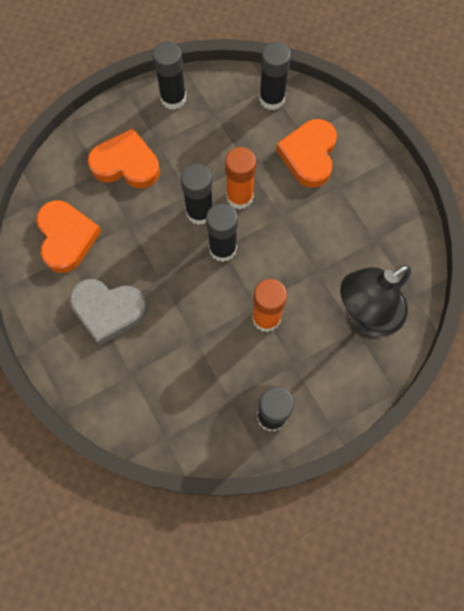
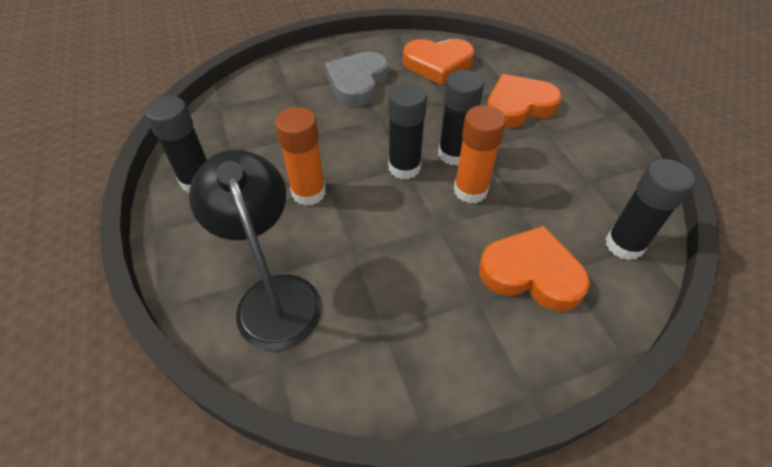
camera: 100 degrees right, 20 degrees down
orange heart [88,128,160,188] -> orange heart turned 135 degrees counterclockwise [487,74,562,128]
black glue stick [153,41,186,110] -> none

